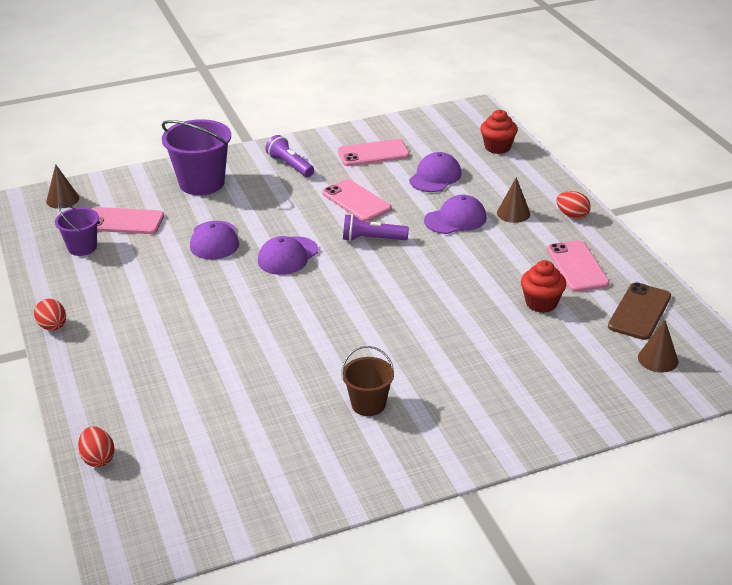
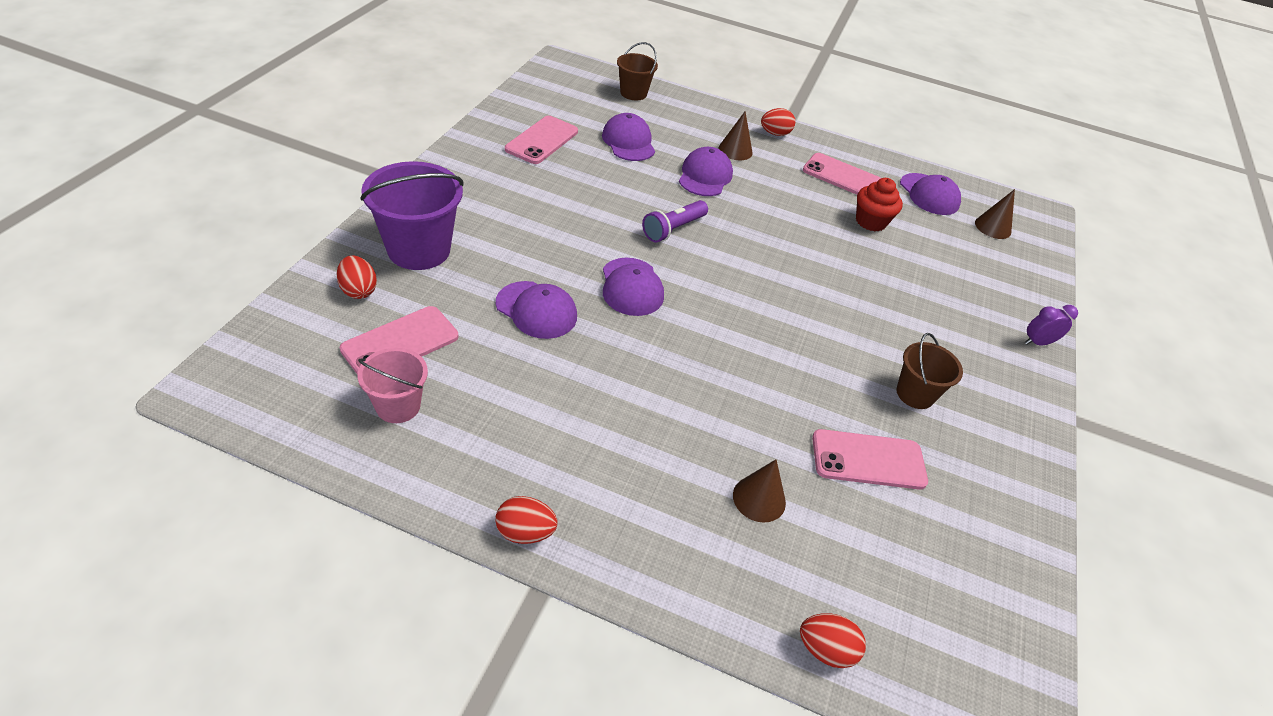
camera: 55 degrees left, 10 degrees up
brown cone [46,164,79,209] -> brown cone moved to [733,459,786,523]
purple bucket [55,203,99,256] -> pink bucket [358,348,428,423]
purple flashlight [265,135,314,177] -> none
pink phone [322,179,392,222] -> pink phone moved to [812,429,928,490]
red cupcake [480,110,518,154] -> brown bucket [617,42,658,100]
brown phone [608,282,671,340] -> purple cap [900,173,961,215]
none -> red egg [337,255,377,299]
none -> purple clock [1025,305,1078,345]

